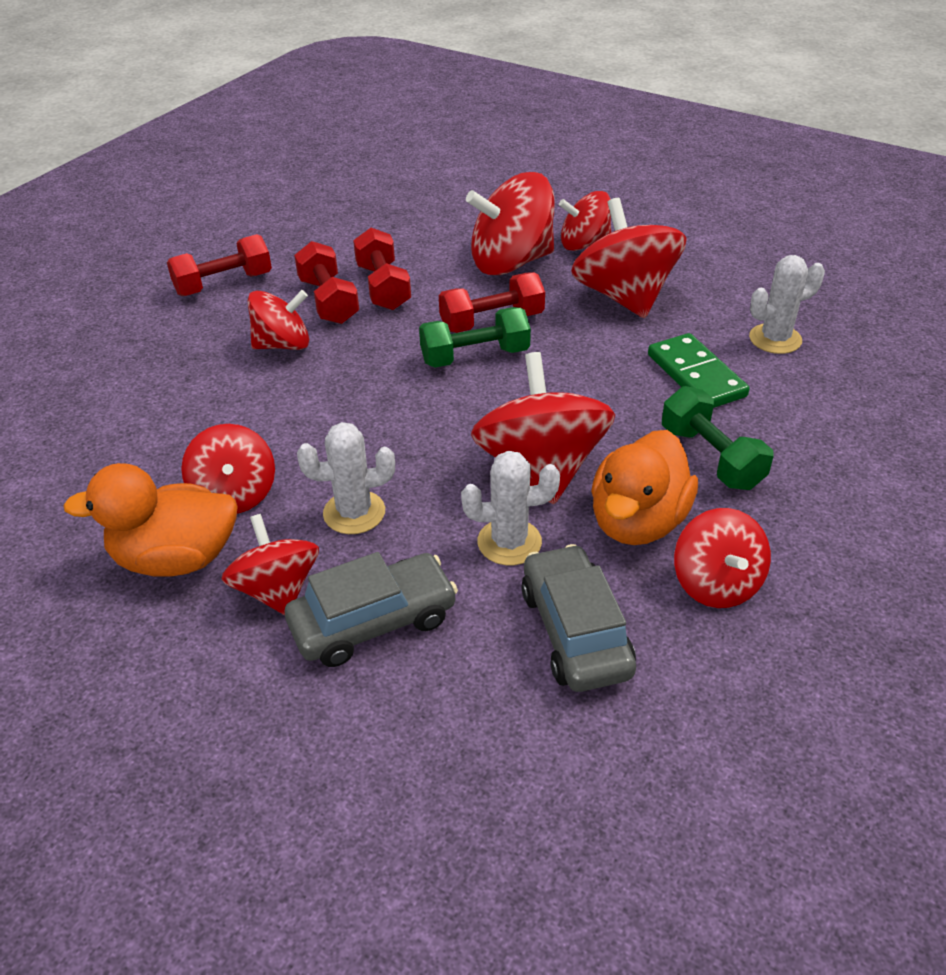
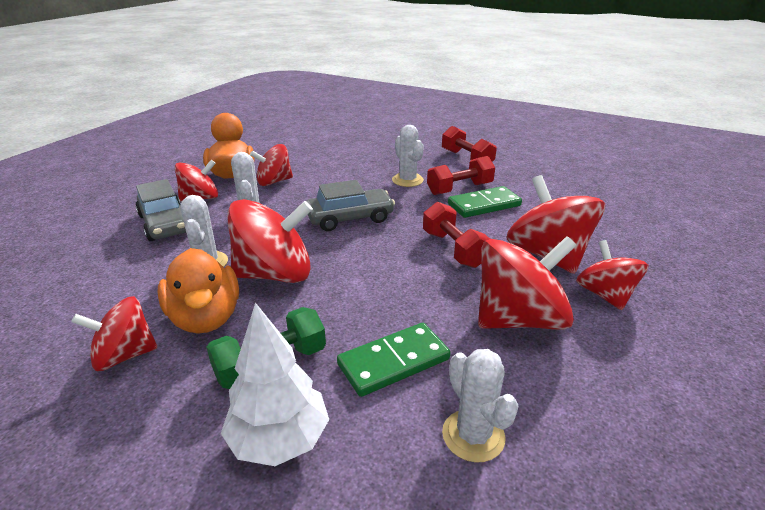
camera: 85 degrees right, 10 degrees down
red spinning top [247,290,309,350] -> white cactus [392,125,424,187]
red dumbbell [353,228,411,310] -> green domino [448,186,522,218]
green dumbbell [419,307,531,368] -> none
grey car [521,544,636,692] -> grey car moved to [306,180,395,231]
orange duck [591,430,698,545] -> orange duck turned 135 degrees counterclockwise [157,248,239,334]
none -> white tree [221,303,329,466]

